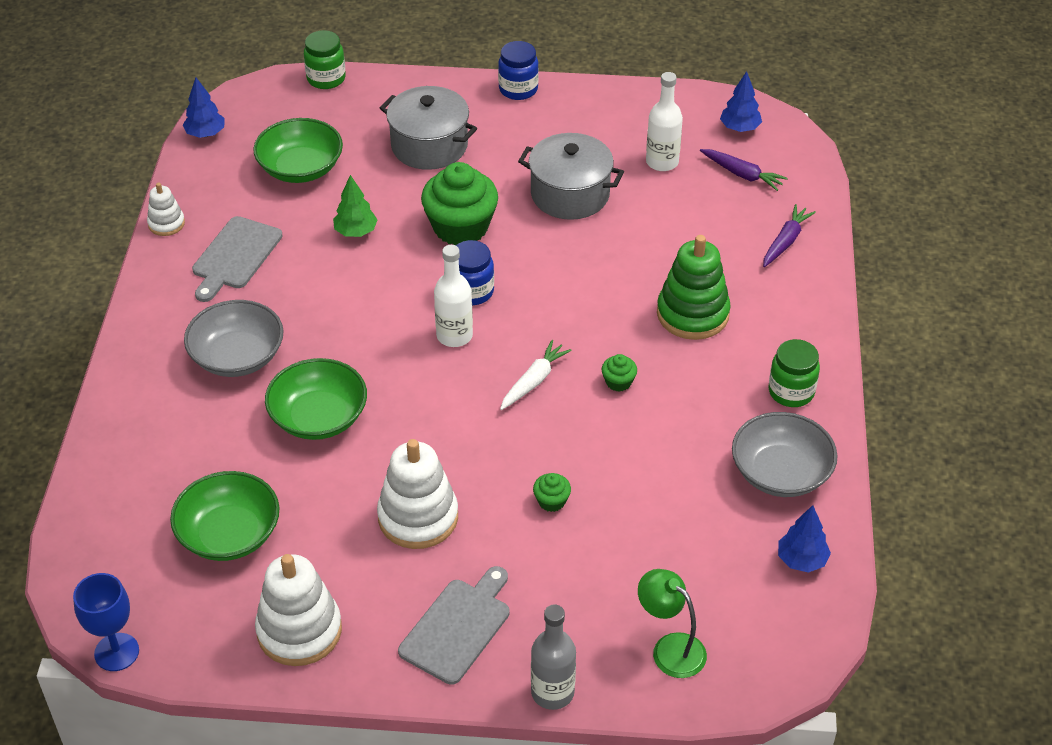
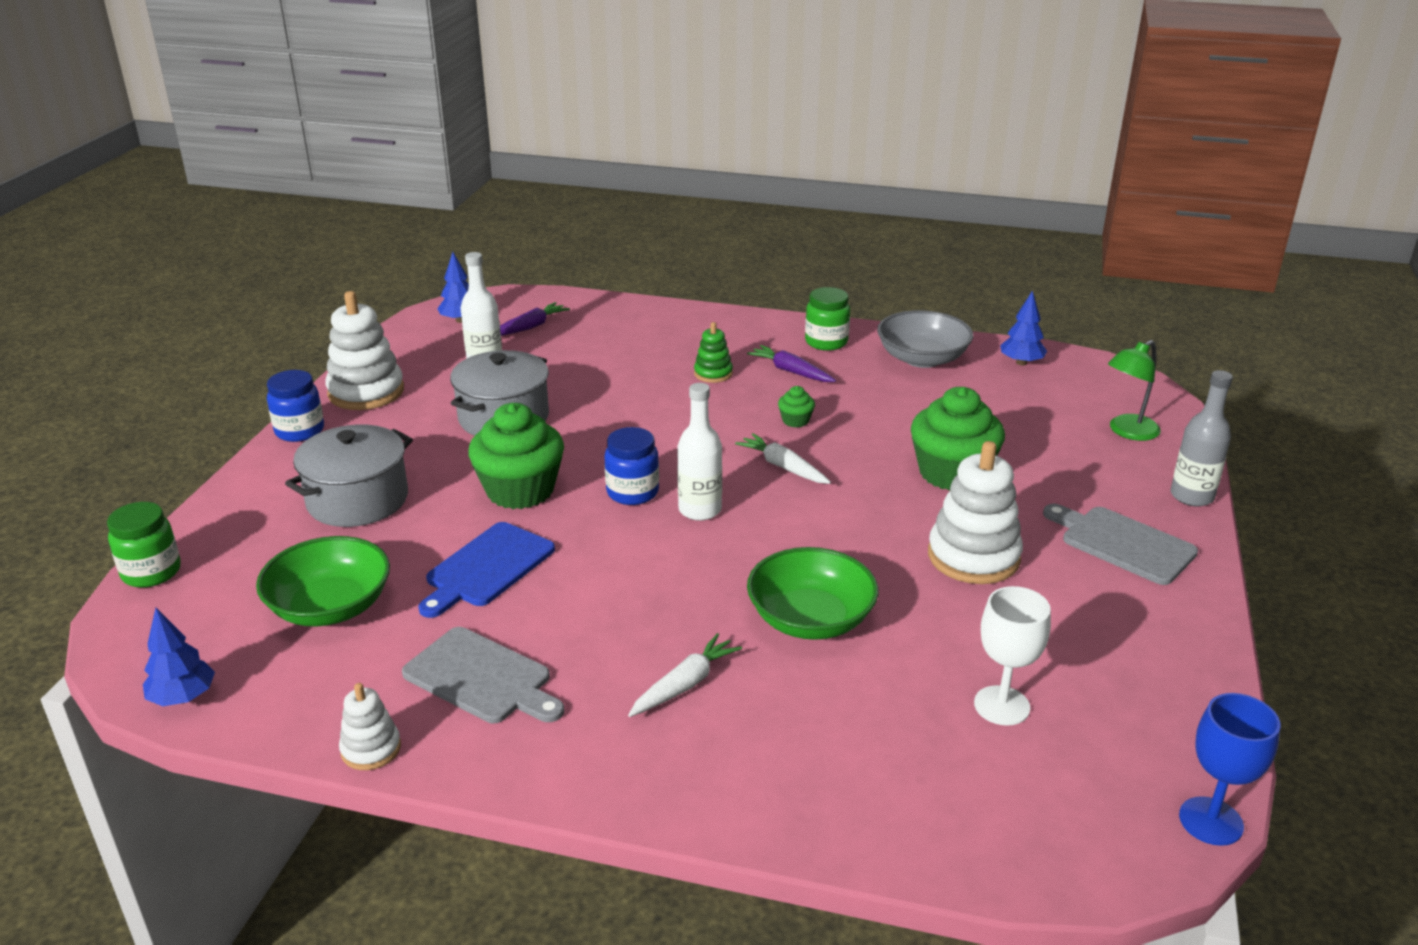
camera: 80 degrees left, 15 degrees down
green bowl [170,471,279,561] -> white goblet [974,586,1051,726]
grey bowl [184,300,284,377] -> white carrot [628,633,742,717]
white stacking toy [255,554,342,666] -> white stacking toy moved to [325,291,404,410]
green tree [333,175,378,237] -> blue cutting board [418,522,555,618]
green cupcake [533,473,571,512] -> green cupcake [911,387,1005,491], size x2.32
green stacking toy [657,235,731,340] -> green stacking toy [694,322,733,383], size x0.53
purple carrot [763,204,816,267] -> purple carrot moved to [747,345,836,382]

